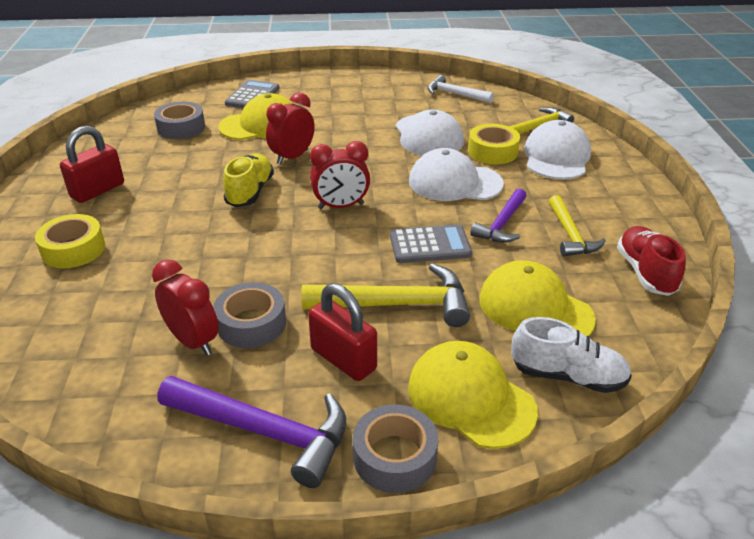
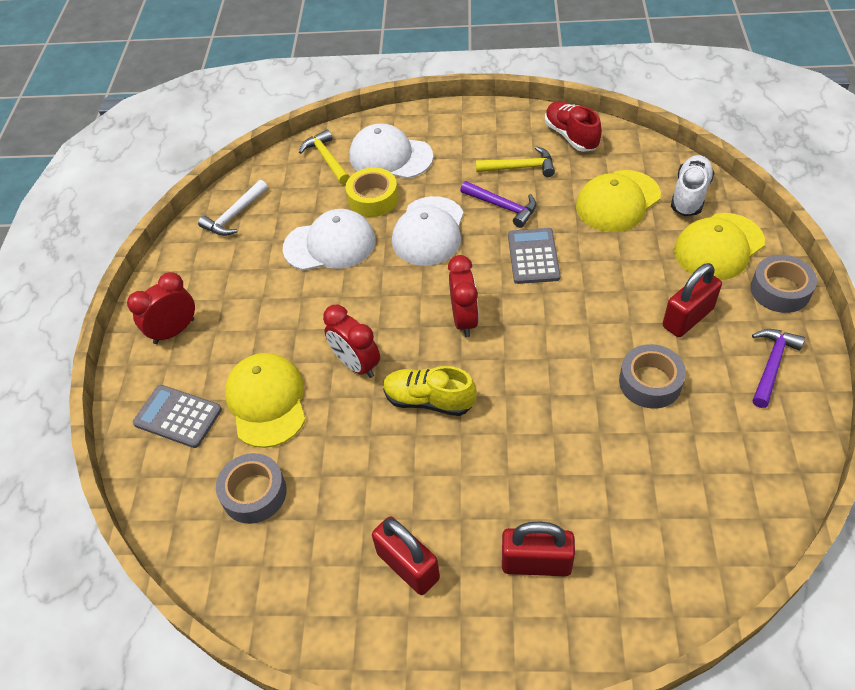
camera: 80 degrees left, 15 degrees up
yellow tape [35,214,105,268] -> red padlock [502,522,575,576]
red clock [152,260,219,356] -> red clock moved to [127,272,195,344]
purple hammer [157,376,346,488] -> purple hammer [752,329,805,408], size x0.63
yellow hammer [301,263,470,327] -> none
red shoe [617,226,686,296] -> red shoe turned 60 degrees clockwise [545,101,602,152]

